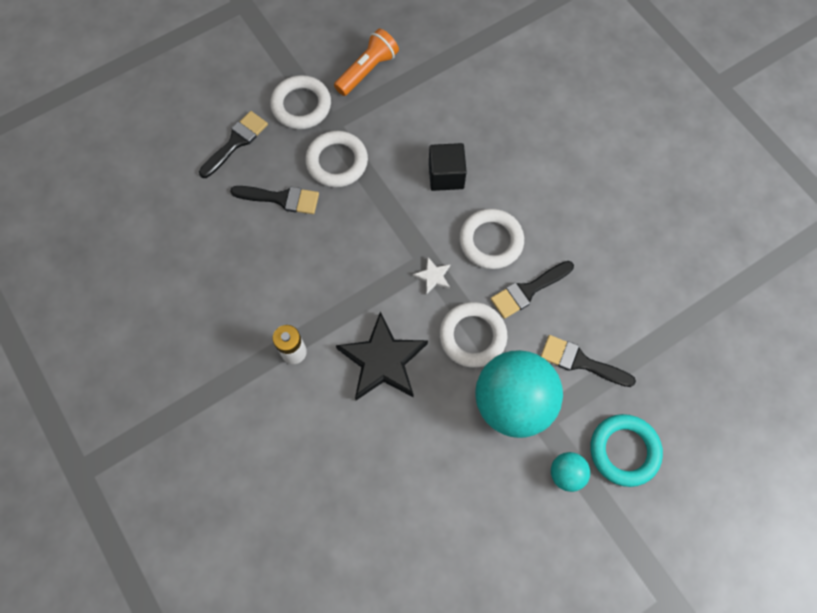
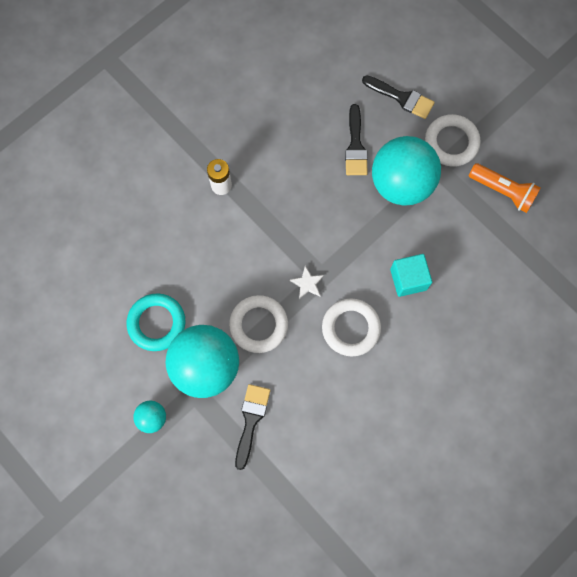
camera: 80 degrees right, 5 degrees up
white ring [305,131,368,188] -> turquoise ball [372,136,441,206]
black star [336,311,428,400] -> none
black cube [429,143,467,191] -> turquoise cube [390,254,432,297]
black brush [491,261,574,319] -> none
turquoise ring [590,414,663,487] -> turquoise ring moved to [126,293,186,351]

